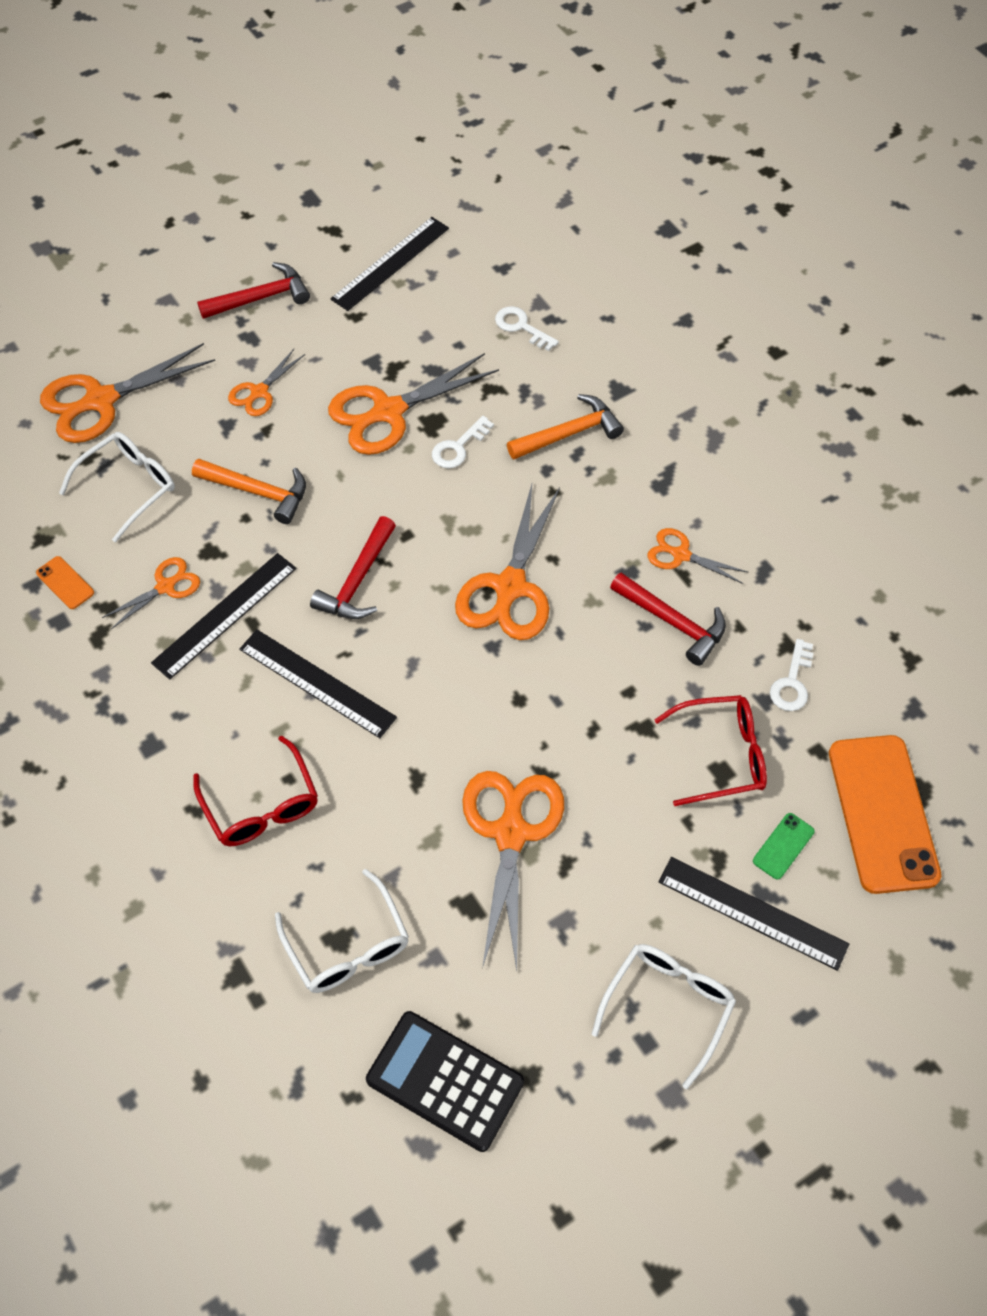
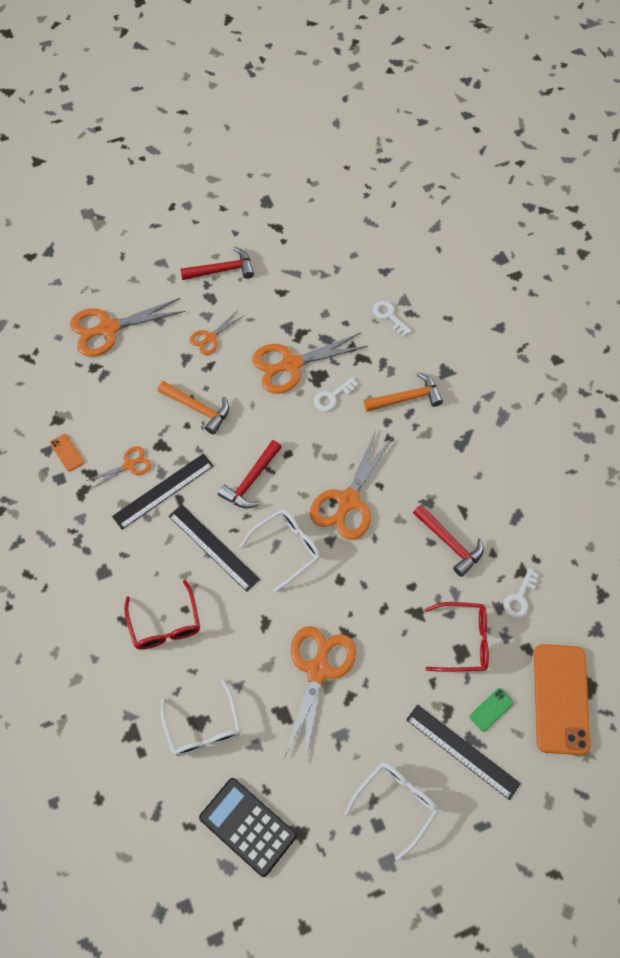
camera: 10 degrees right, 5 degrees up
white glasses [59,432,175,542] -> white glasses moved to [239,509,321,592]
black ruler [330,217,449,311] -> none
orange scissors [648,528,748,584] -> none

